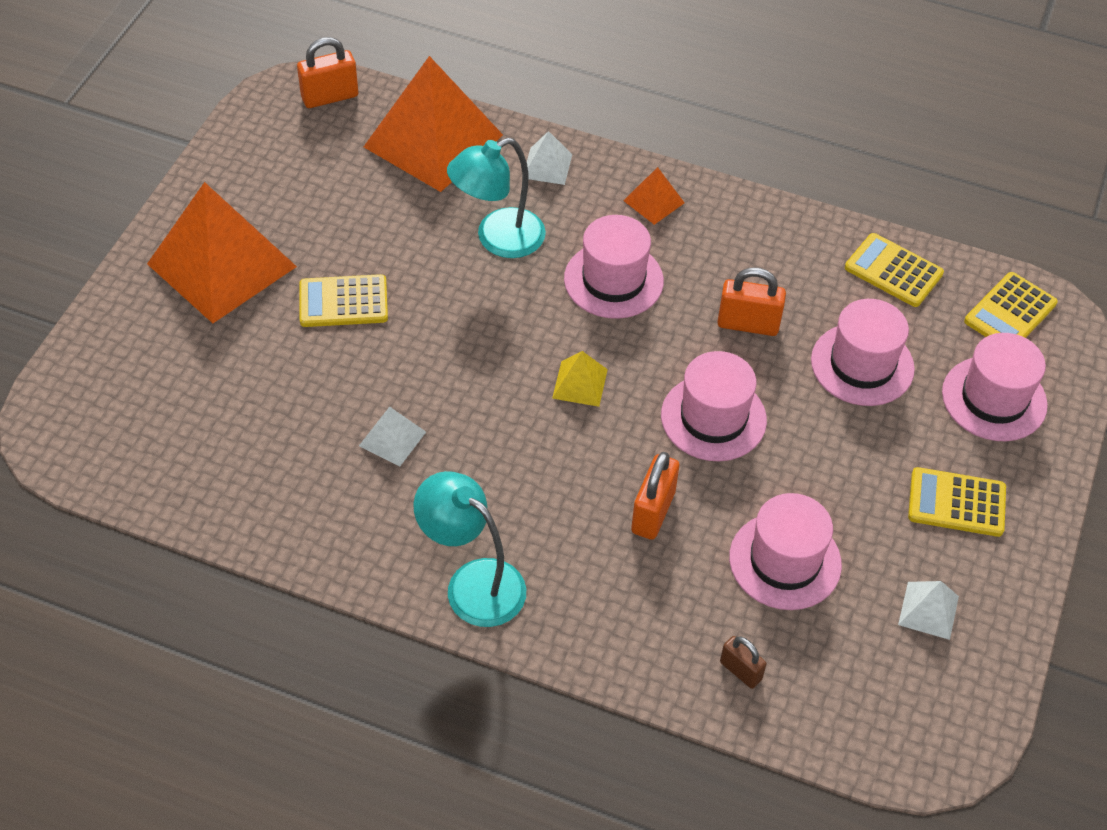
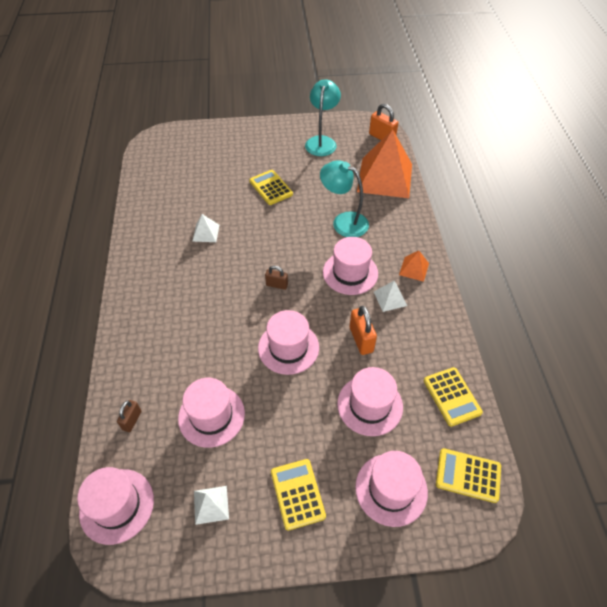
camera: 65 degrees right, 0 degrees up
orange pyramid [147,182,297,323] -> none
turquoise lamp [414,471,526,627] -> turquoise lamp moved to [305,79,341,156]
white pyramid [527,131,572,185] -> white pyramid moved to [374,281,407,312]
yellow pyramid [552,351,608,407] -> brown padlock [265,266,288,290]
orange padlock [631,452,679,540] -> none
yellow calculator [845,233,944,307] -> yellow calculator turned 150 degrees clockwise [424,367,483,427]
none -> pink hat [77,467,154,545]

